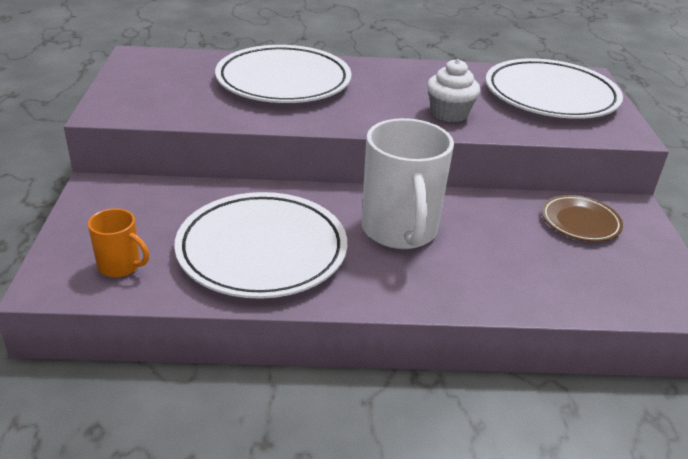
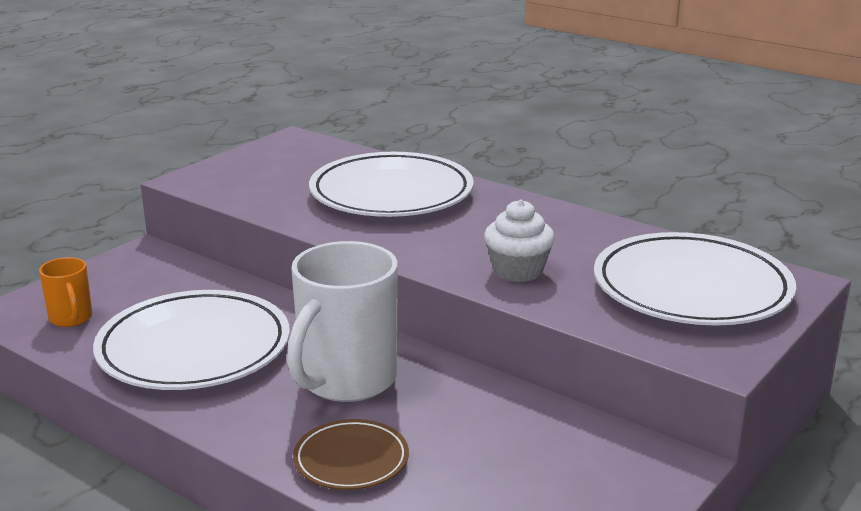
camera: 40 degrees right, 10 degrees down
brown plate [542,195,623,242] -> brown plate moved to [293,419,409,490]

